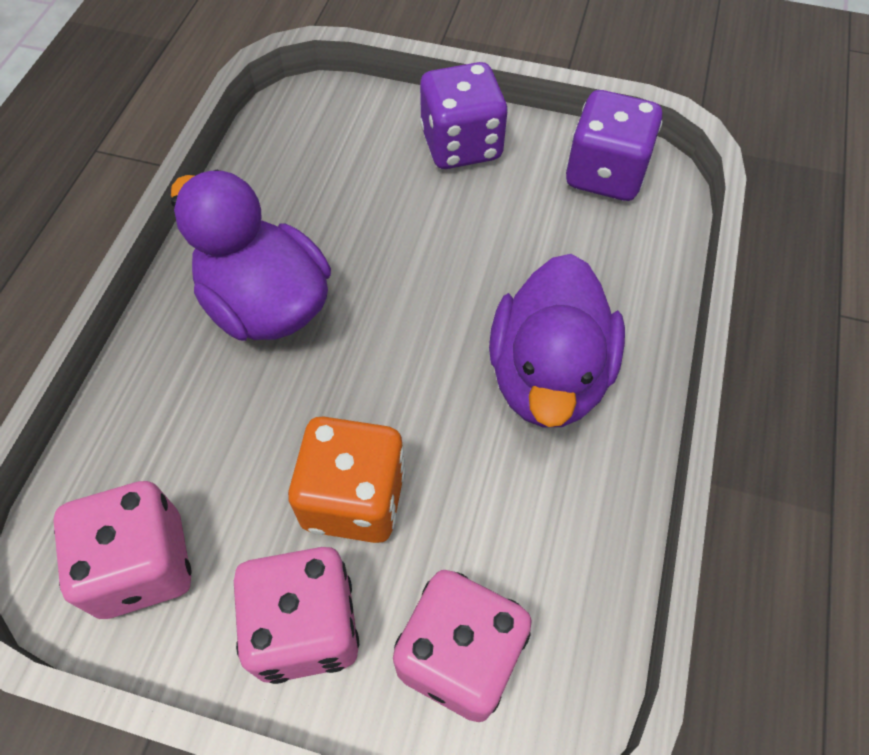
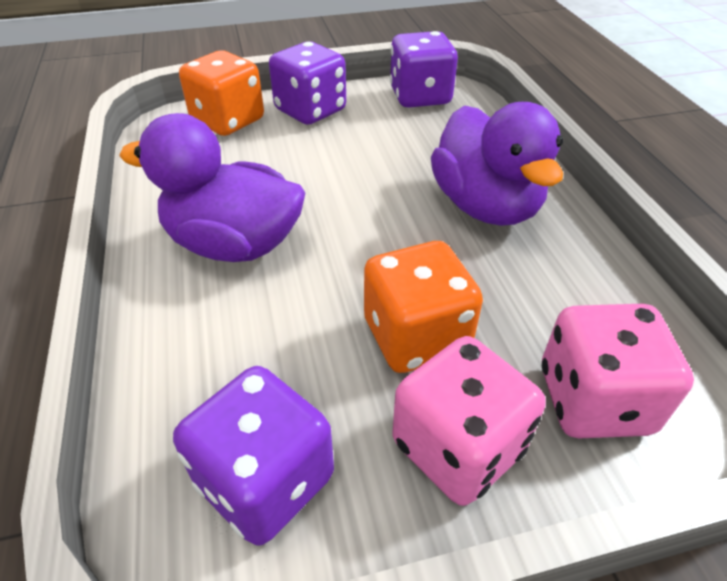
camera: 30 degrees left, 15 degrees down
pink dice [53,481,191,619] -> purple dice [173,366,334,546]
none -> orange dice [179,50,264,136]

